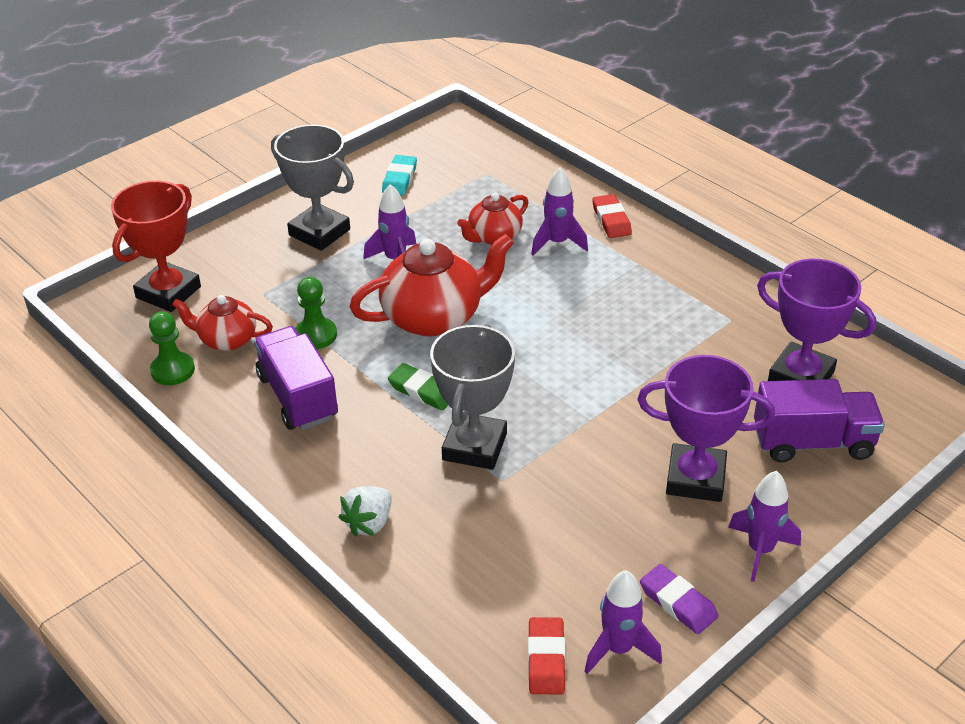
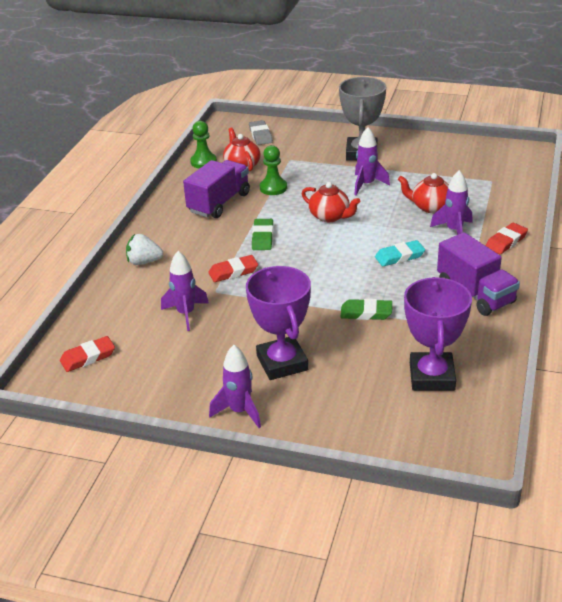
camera: 60 degrees right, 5 degrees down
red trophy [111,181,201,312] -> grey eraser [249,120,273,145]
red teapot [350,234,514,336] -> red teapot [302,182,360,222], size x0.58
turquoise eraser [382,155,417,196] -> turquoise eraser moved to [375,240,425,266]
grey trophy [430,324,515,470] -> red eraser [208,255,258,282]
purple rocket [584,570,662,674] -> purple rocket moved to [161,251,209,331]
purple eraser [640,564,719,634] -> none
purple truck [754,379,885,463] -> purple truck moved to [437,232,520,316]
none -> green eraser [341,299,392,320]

